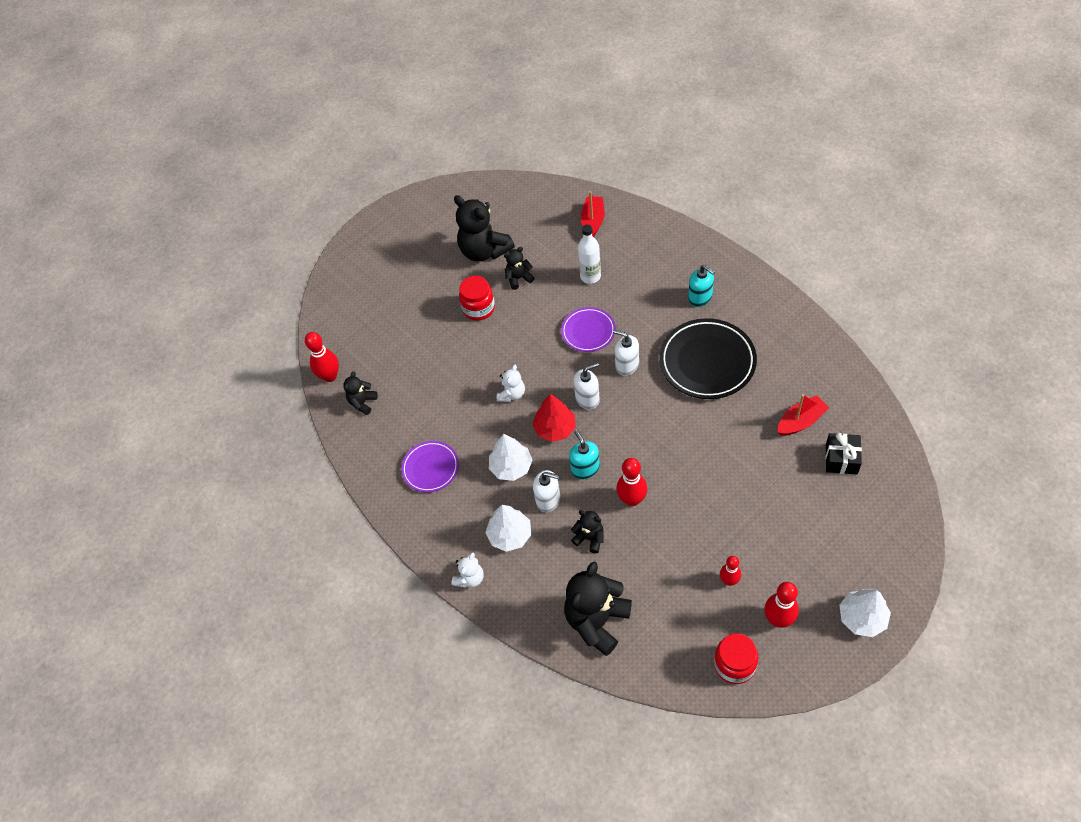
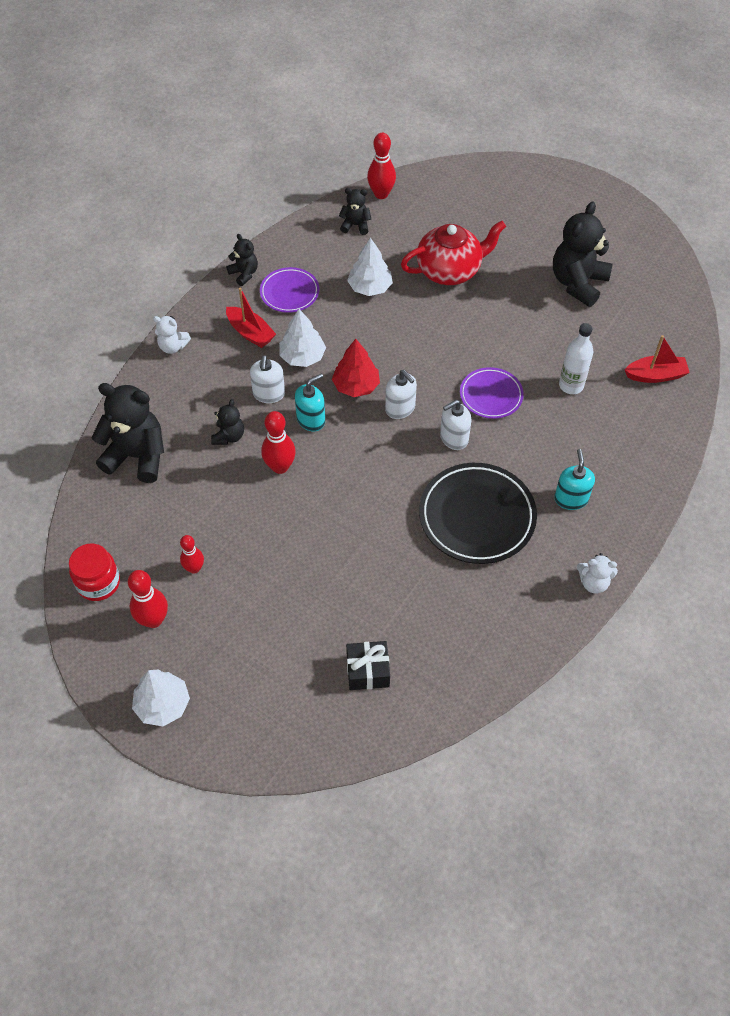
camera: 70 degrees right, 0 degrees up
red jar [459,276,495,321] -> none
white tree [485,505,531,552] -> white tree moved to [347,237,393,296]
white teddy bear [497,364,525,402] -> white teddy bear moved to [577,553,618,593]
black teddy bear [504,247,534,290] -> black teddy bear moved to [226,234,258,286]
white soap dispenser [613,330,639,376] -> white soap dispenser turned 135 degrees counterclockwise [440,400,472,450]
turquoise soap dispenser [688,265,715,307] -> turquoise soap dispenser turned 150 degrees clockwise [554,449,595,510]
red boat [778,394,829,436] -> red boat moved to [226,287,276,348]
none -> red teapot [401,220,506,285]

